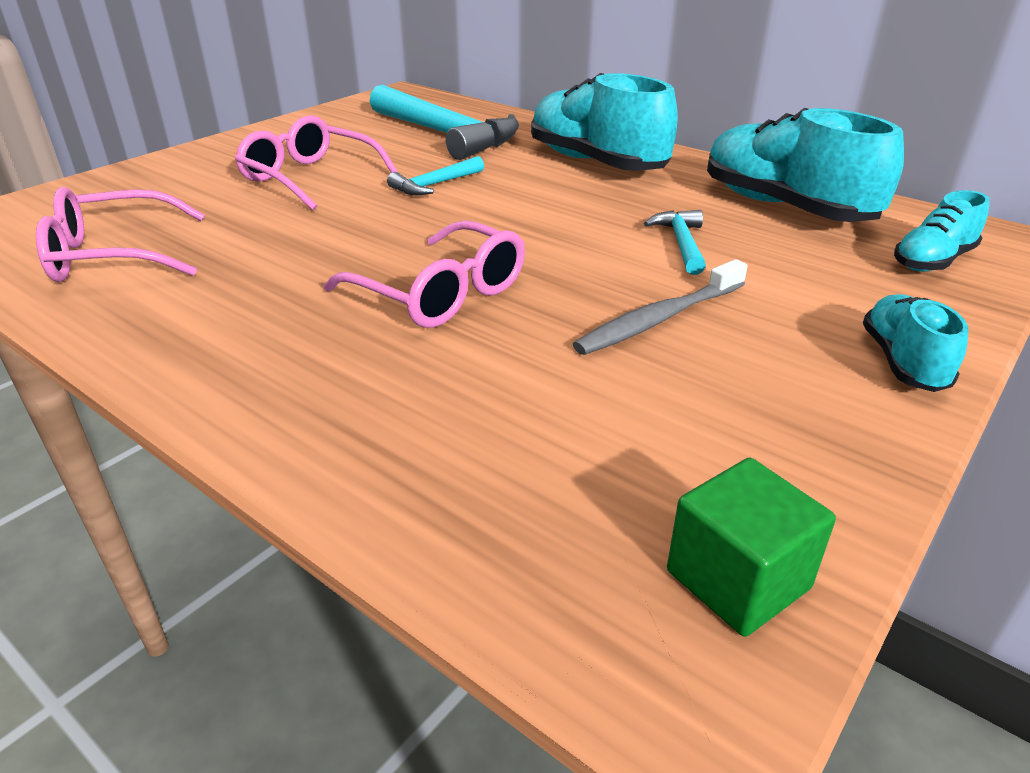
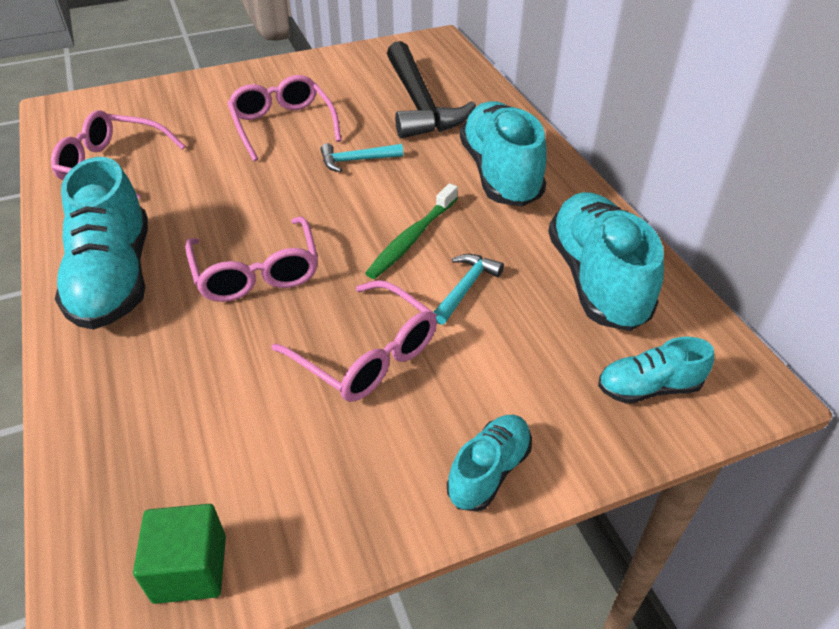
camera: 30 degrees right, 10 degrees up
turquoise hammer [369,85,519,160] -> black hammer [387,41,476,139]
grey toothbrush [573,259,748,355] -> pink glasses [272,280,437,402]
none -> turquoise shoe [55,157,148,329]
none -> green toothbrush [365,183,458,279]

